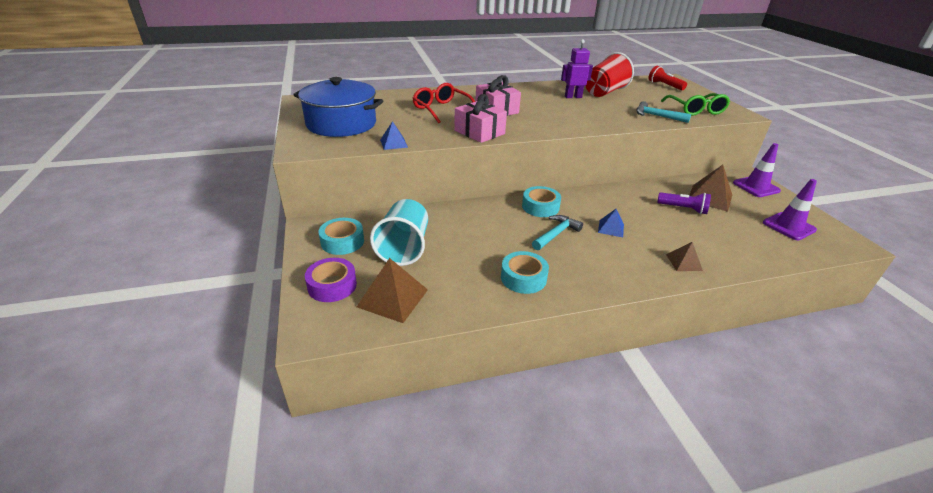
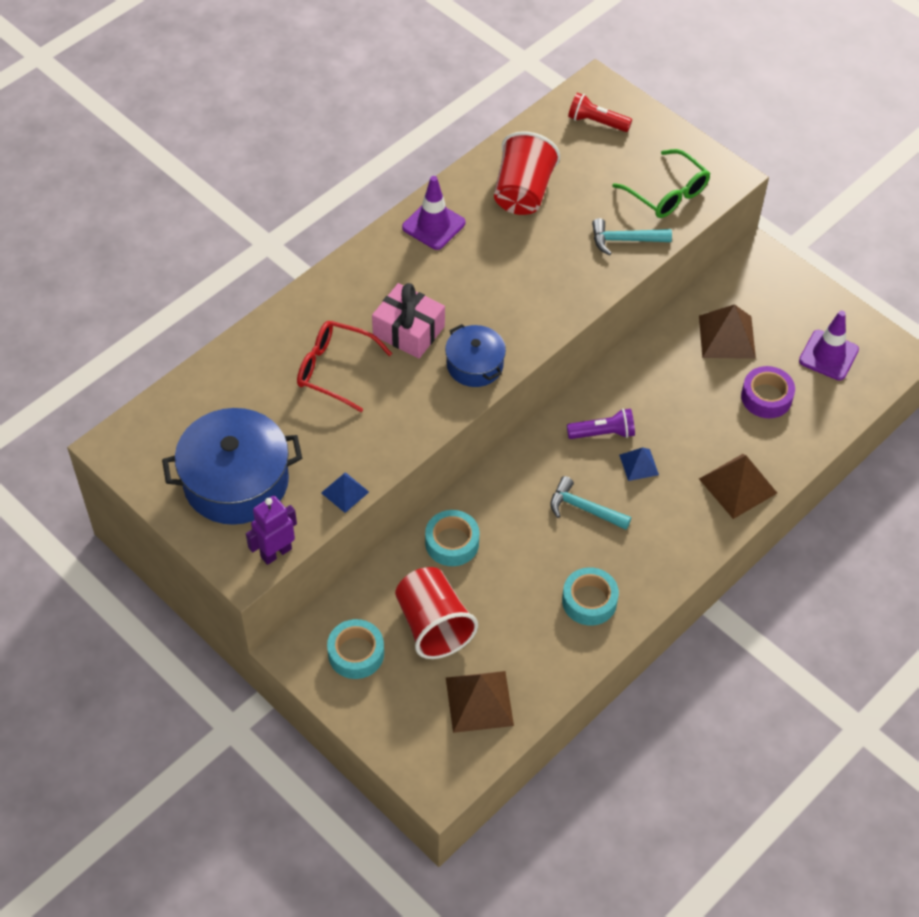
camera: 30 degrees left, 20 degrees up
purple tape [305,258,357,302] -> purple tape moved to [741,366,795,418]
turquoise cup [370,199,428,266] -> red cup [395,567,478,659]
pink gift [454,94,507,143] -> none
turquoise tape [522,186,561,217] -> turquoise tape moved to [425,510,480,566]
turquoise hammer [532,215,583,250] -> turquoise hammer turned 75 degrees counterclockwise [551,476,631,530]
purple robot [561,39,593,98] -> purple robot moved to [246,495,297,565]
purple flashlight [657,192,711,214] -> purple flashlight moved to [567,408,635,439]
brown pyramid [666,242,703,271] -> brown pyramid [699,454,777,519], size x1.74
purple traffic cone [733,143,781,197] -> purple traffic cone moved to [402,176,465,250]
none -> blue pot [445,324,506,387]

